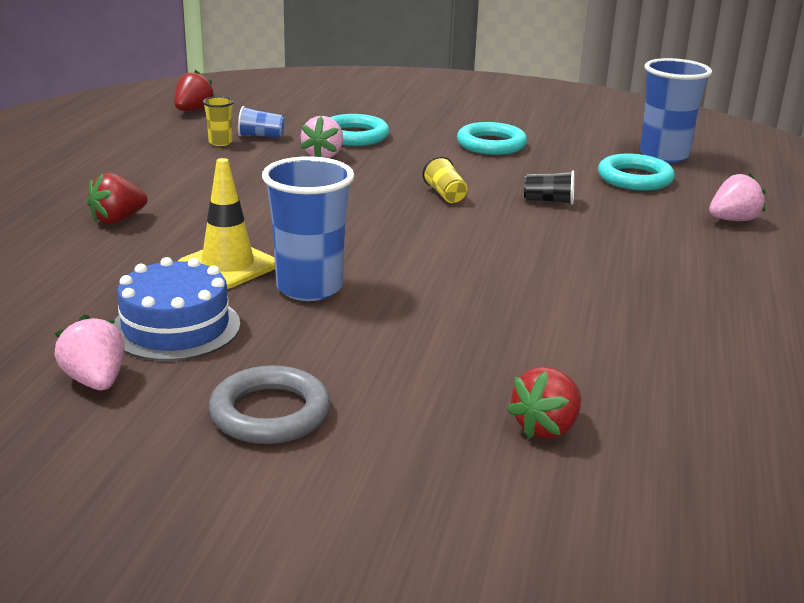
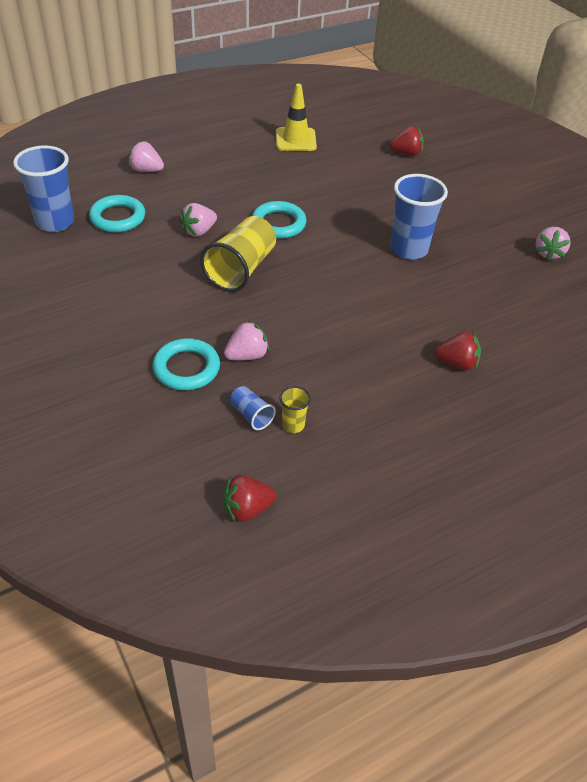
camera: 135 degrees left, 20 degrees up
blue cake [114,257,240,361] -> none
yellow traffic cone [178,158,275,289] -> yellow traffic cone moved to [276,84,317,151]
grey ring [209,365,331,444] -> none
yellow cup [422,156,468,203] -> yellow cup [200,216,276,292], size x2.10
turquoise ring [457,122,527,155] -> turquoise ring moved to [252,201,306,239]
black cup [524,170,575,205] -> pink strawberry [179,203,217,237]

